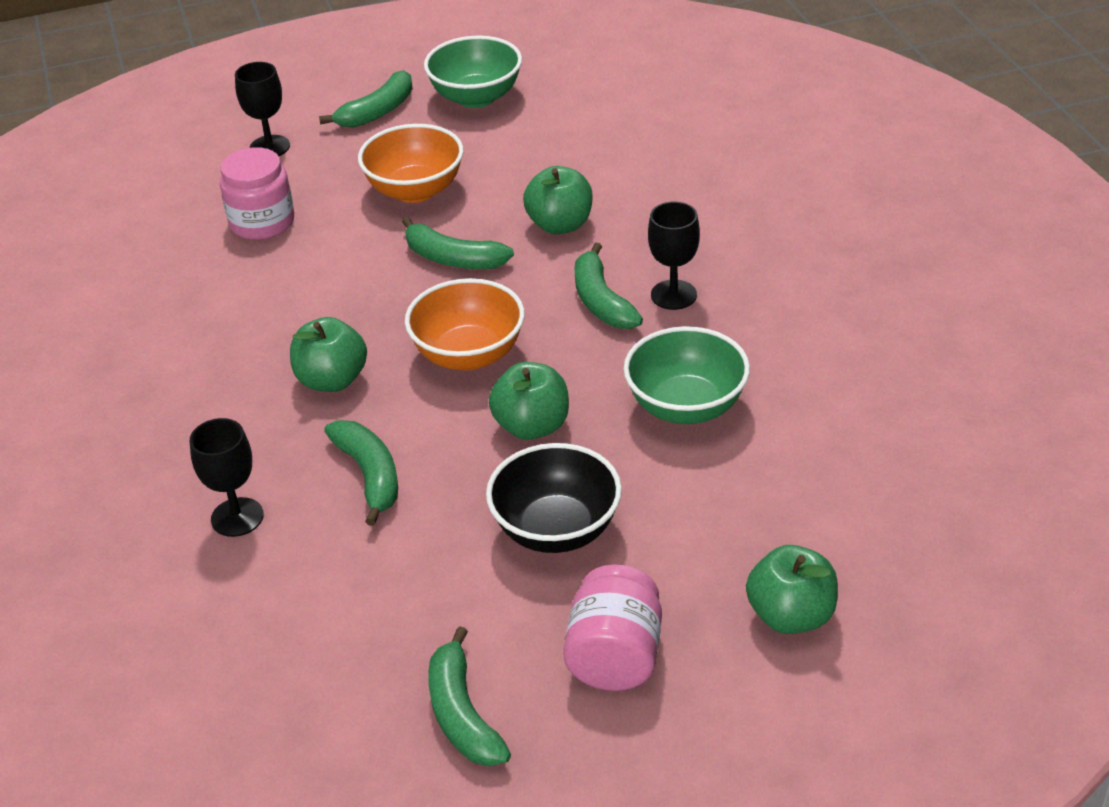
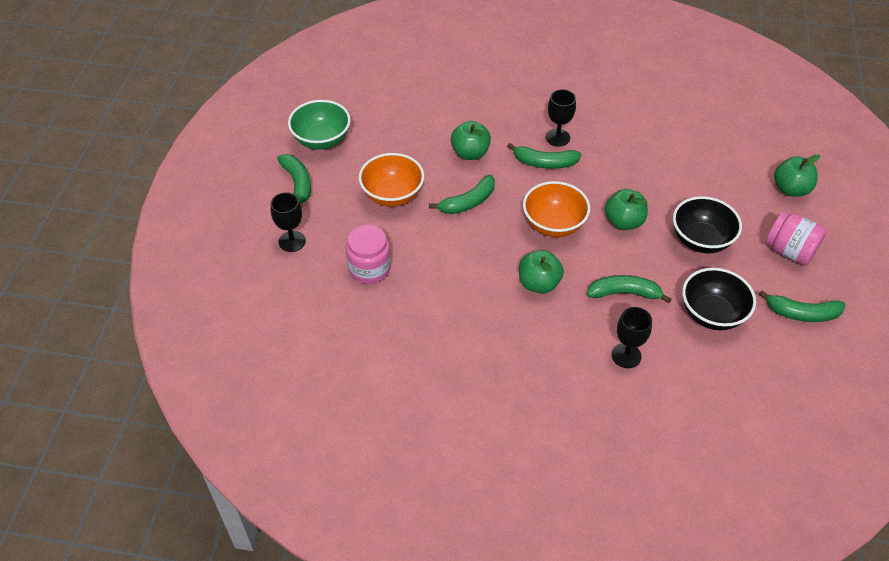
camera: 65 degrees left, 10 degrees up
green bowl [624,326,750,424] -> none
none -> black bowl [682,268,756,330]

